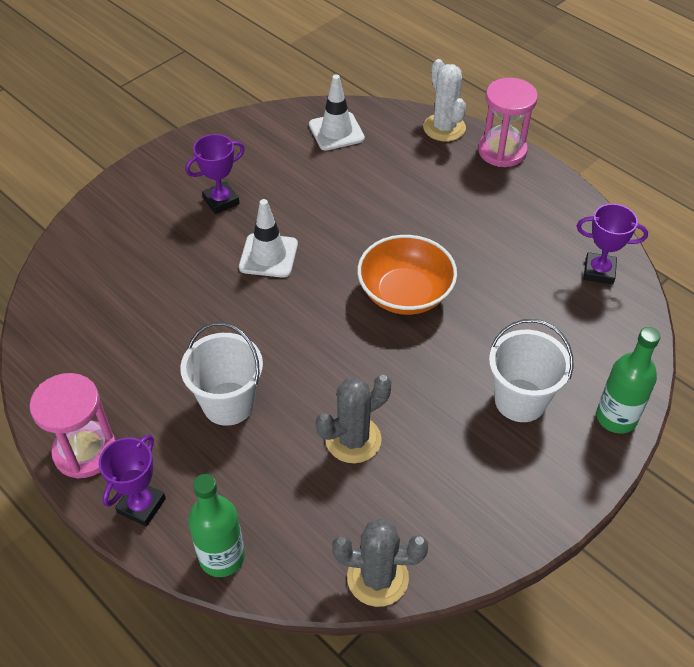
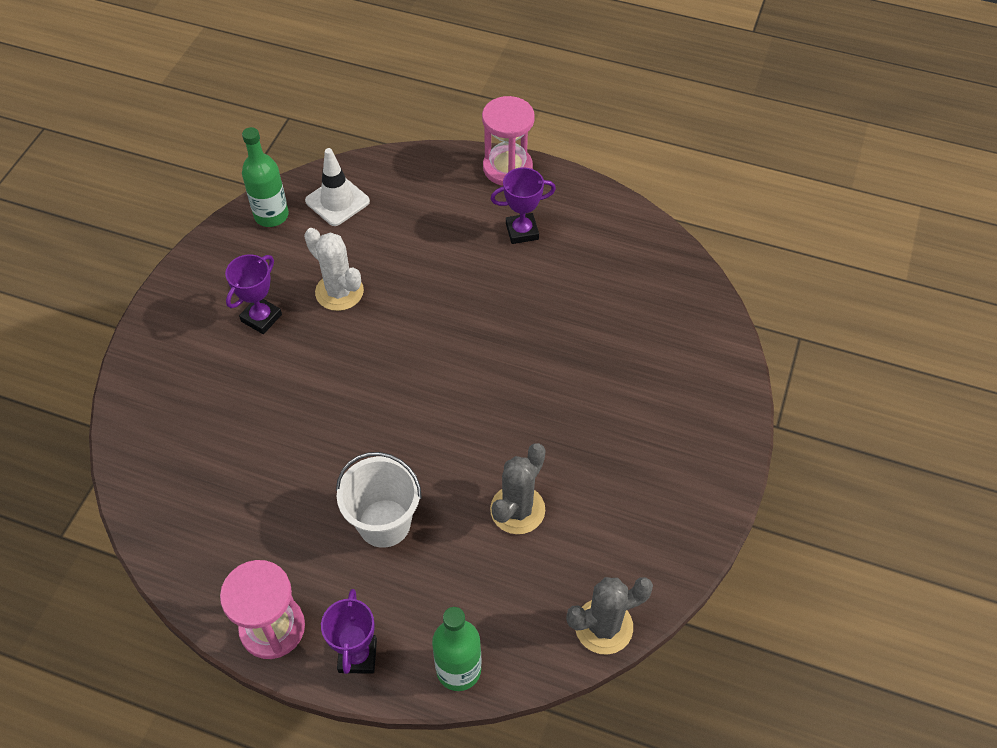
camera: 25 degrees left, 5 degrees up
white traffic cone [239,199,298,278] -> none
orange bowl [357,235,457,315] -> none
white cactus [423,59,466,141] -> white cactus moved to [304,228,364,311]
white bucket [489,319,574,422] -> none
purple trophy [577,204,648,285] -> purple trophy moved to [490,167,556,244]
green bottle [596,327,661,434] -> green bottle moved to [242,127,289,227]

